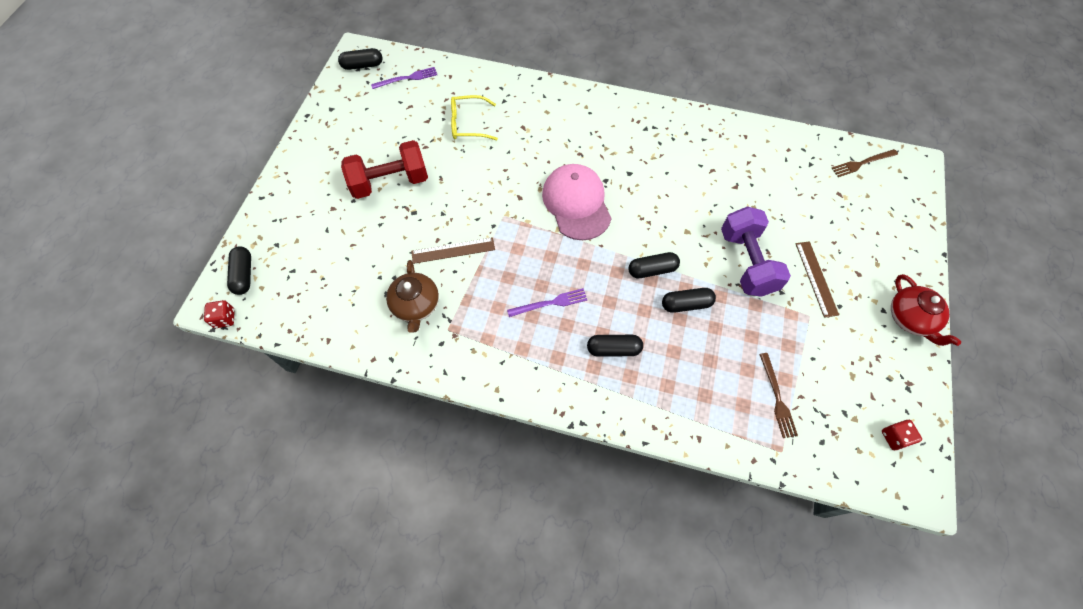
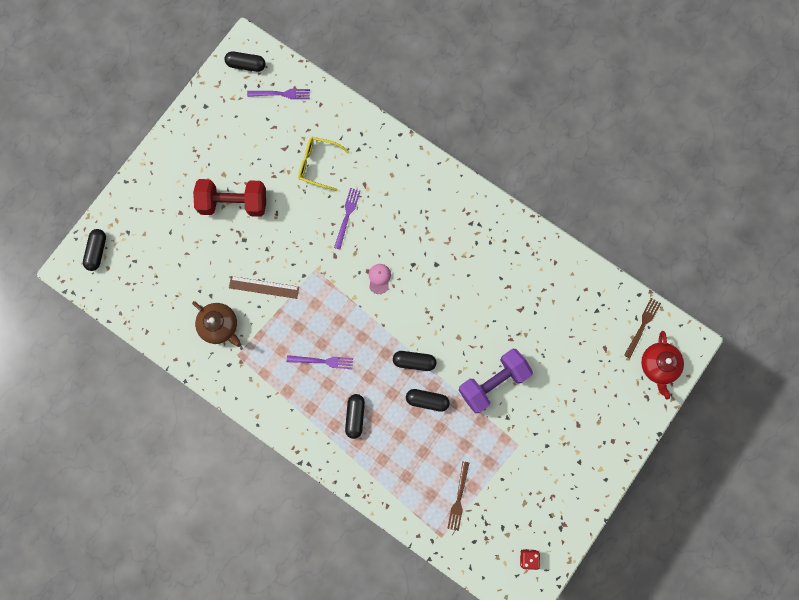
camera: 20 degrees right, 15 degrees up
red dice [204,300,235,328] -> none
brown teapot [386,260,439,333] -> brown teapot turned 60 degrees counterclockwise [192,301,241,347]
pink cap [542,164,612,240] -> pink cap [369,264,391,294], size x0.41
black capsule [587,335,643,357] -> black capsule turned 75 degrees clockwise [345,394,365,439]
purple dumbbell [721,206,791,297] -> purple dumbbell turned 45 degrees clockwise [459,349,533,413]
brown ruler [796,241,839,318] -> none
brown fork [831,149,898,177] -> brown fork turned 120 degrees clockwise [624,298,661,358]
red teapot [891,274,961,346] -> red teapot moved to [641,331,684,400]
none -> purple fork [334,188,360,249]

